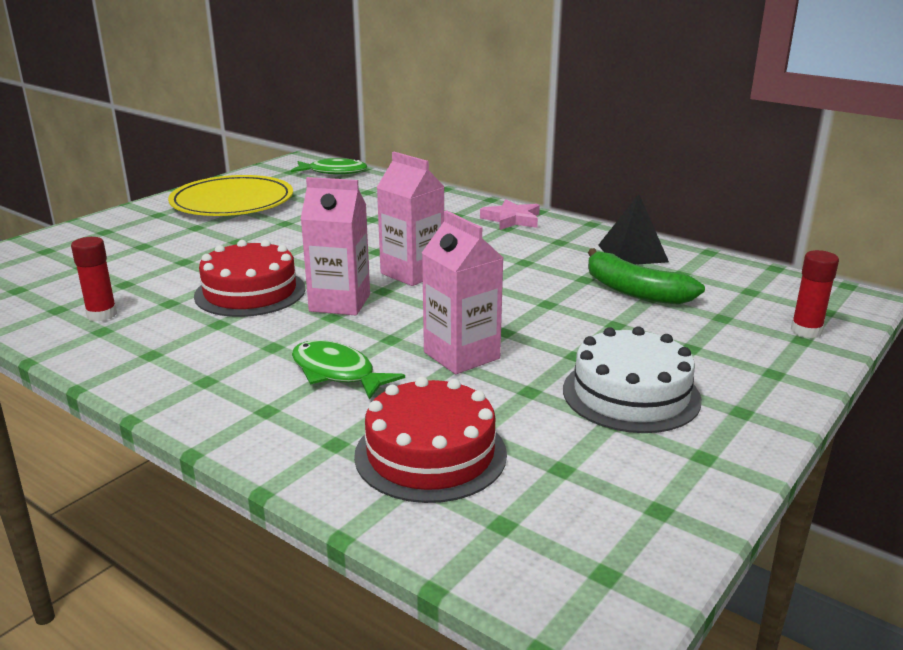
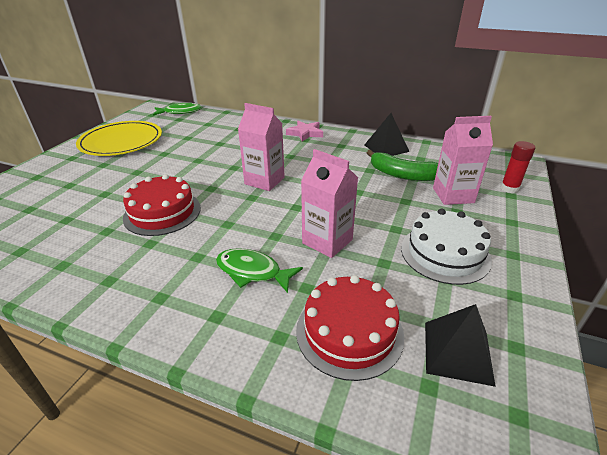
camera: 15 degrees left, 10 degrees up
red glue stick [71,237,117,322] -> none
pink carton [301,177,370,315] -> pink carton moved to [433,116,493,205]
none -> black pyramid [425,304,496,387]

